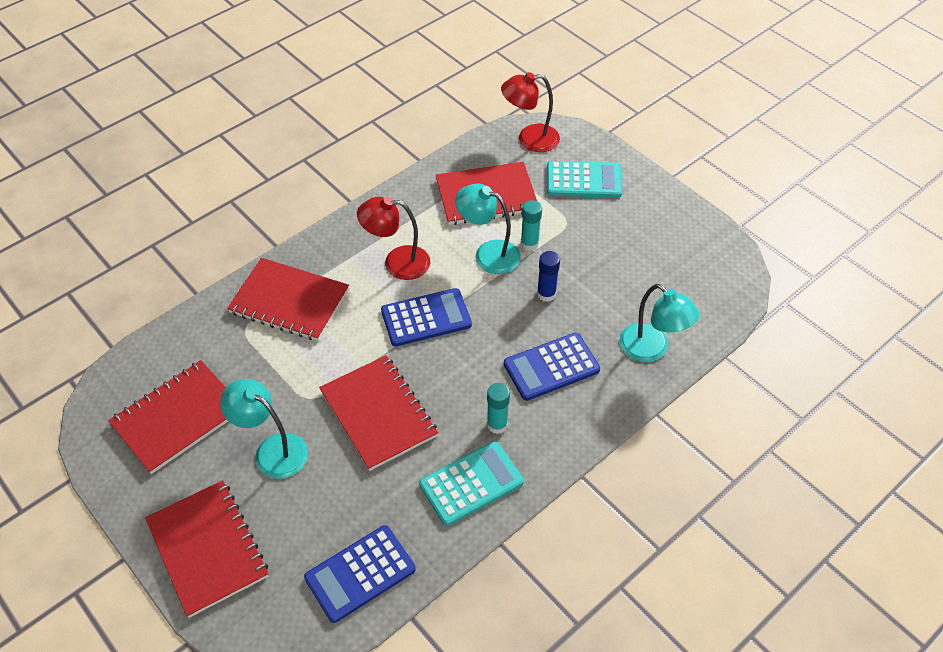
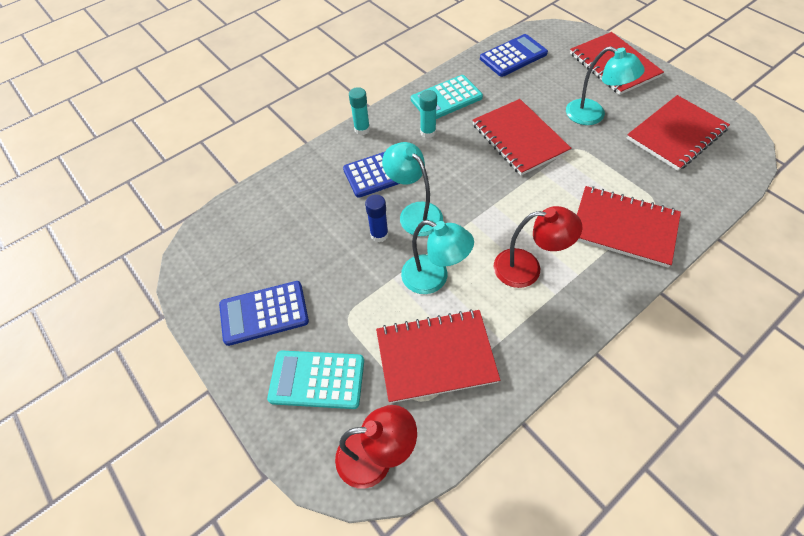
camera: 175 degrees left, 5 degrees up
blue calculator [381,288,472,346] -> blue calculator moved to [219,281,309,346]
turquoise glue stick [521,200,542,251] -> turquoise glue stick moved to [349,87,370,135]
turquoise lamp [619,284,699,362] -> turquoise lamp moved to [382,142,443,236]

